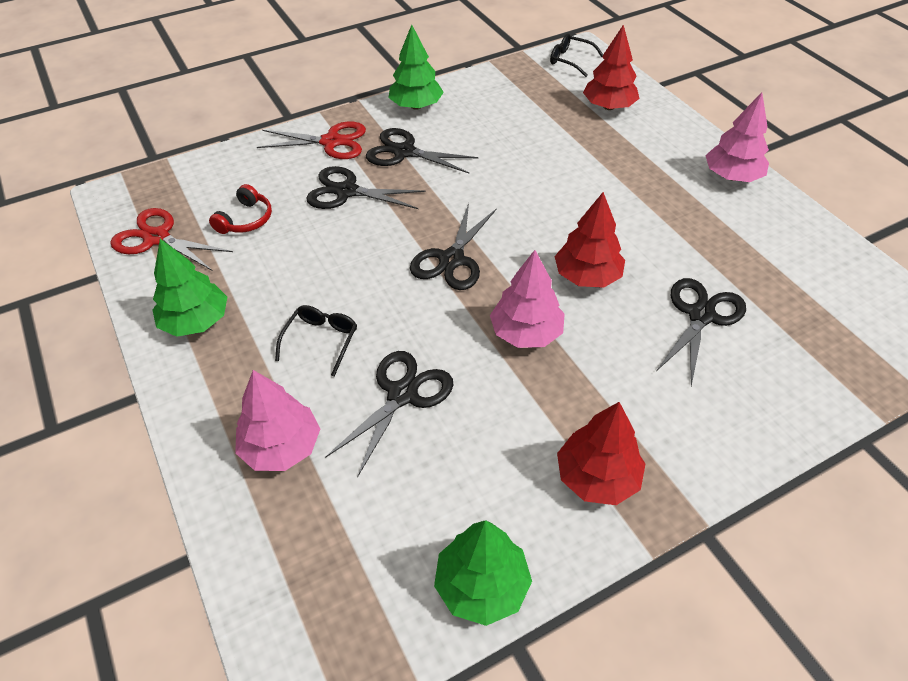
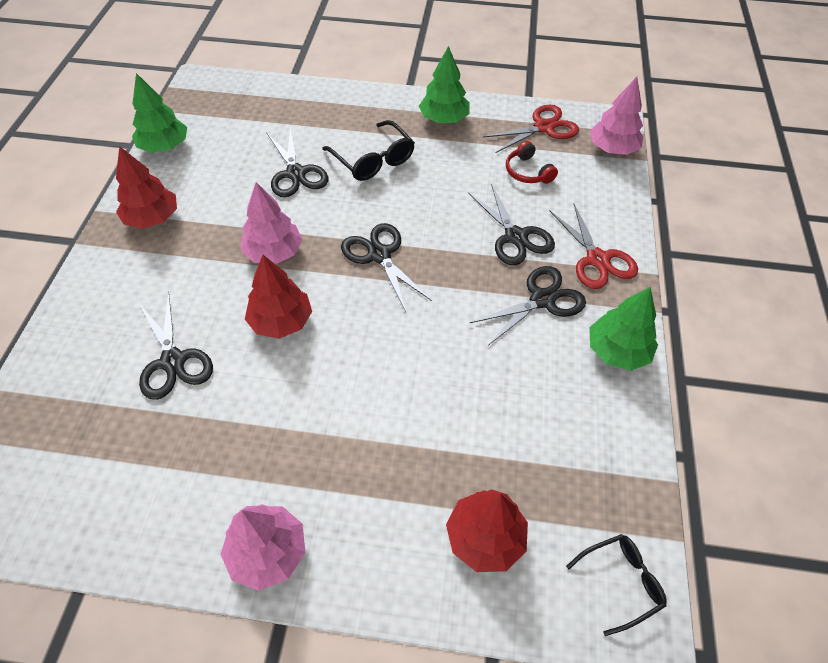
camera: 125 degrees right, 5 degrees up
pink tree [235,370,320,471] -> pink tree moved to [590,77,644,155]
red scissors [257,121,366,159] -> red scissors turned 60 degrees counterclockwise [550,204,638,289]
black glasses [275,305,357,377] -> black glasses [322,120,415,181], size x1.51
black scissors [306,166,426,209] -> black scissors turned 105 degrees clockwise [468,184,555,265]

